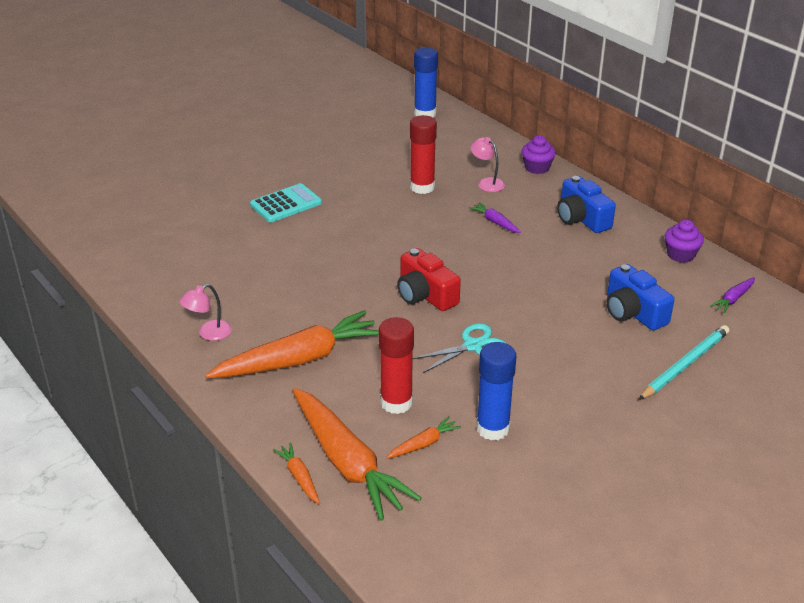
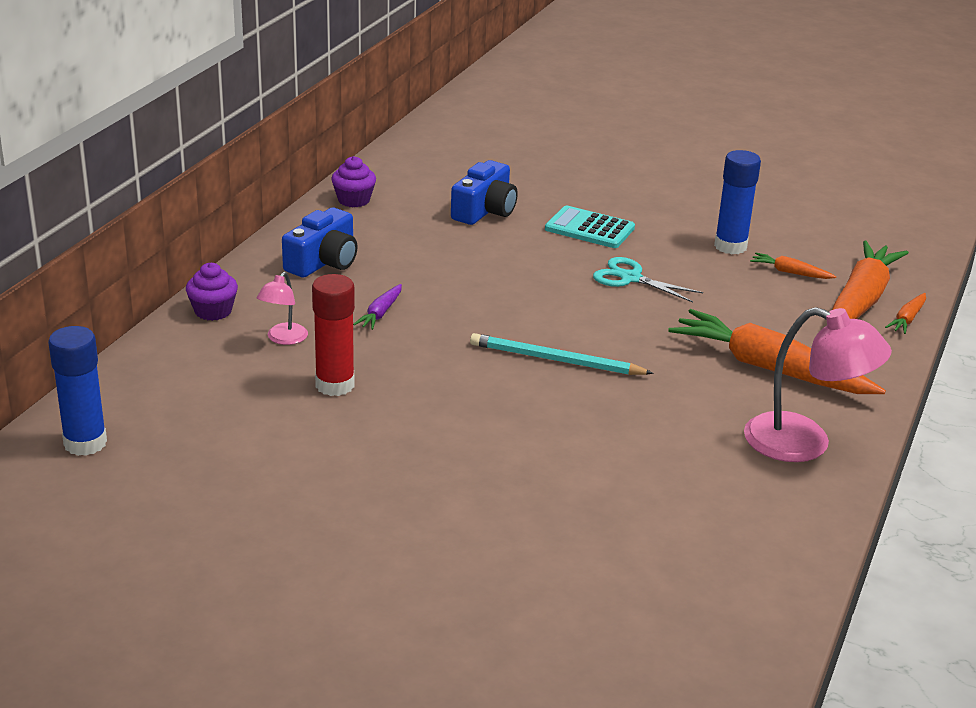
camera: 120 degrees left, 5 degrees down
pink lamp [180,284,232,341] -> pink lamp [744,307,892,462], size x1.92
turquoise calculator [250,183,322,222] -> turquoise calculator moved to [545,205,635,248]
red glue stick [379,317,414,414] -> none
red camera [397,248,461,311] -> none
turquoise pencil [639,325,729,400] -> turquoise pencil moved to [470,333,654,375]
purple carrot [710,277,755,313] -> none

